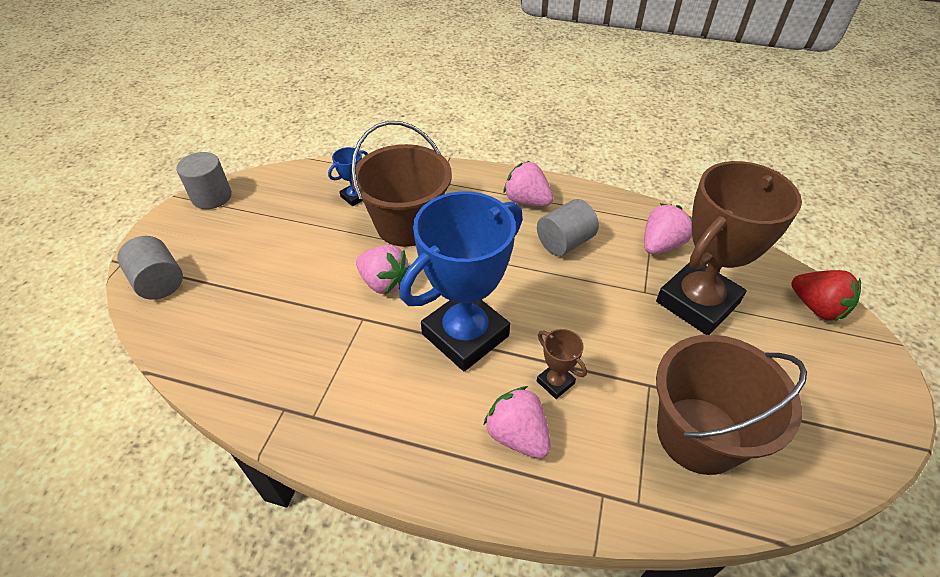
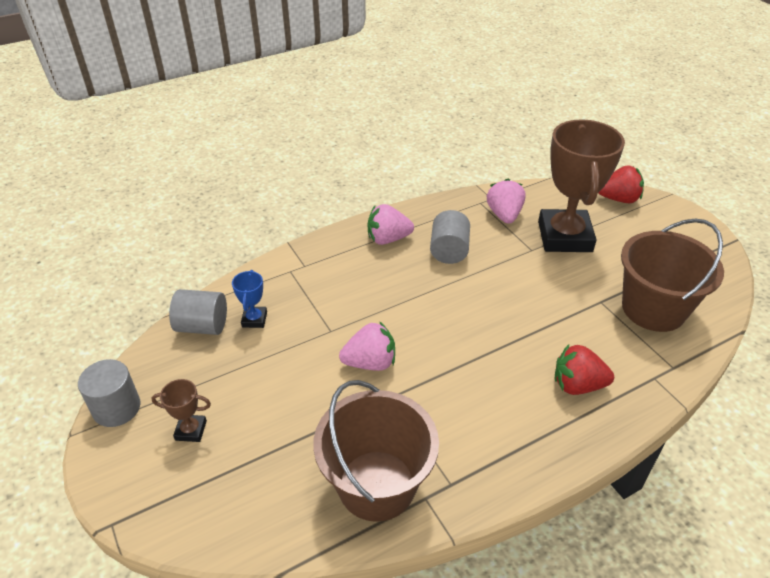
camera: 45 degrees left, 5 degrees down
grey cylinder [117,236,183,300] -> grey cylinder moved to [169,289,227,335]
brown bucket [351,121,452,247] -> brown bucket moved to [313,380,439,522]
blue trophy [400,191,523,371] -> none
pink strawberry [484,386,551,459] -> red strawberry [555,344,614,395]
brown trophy [537,329,587,399] -> brown trophy moved to [152,379,211,442]

